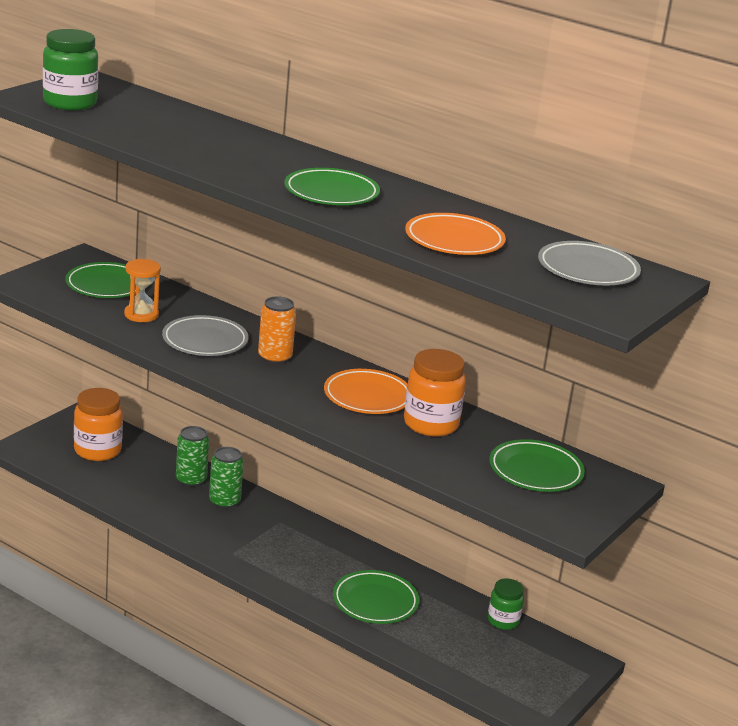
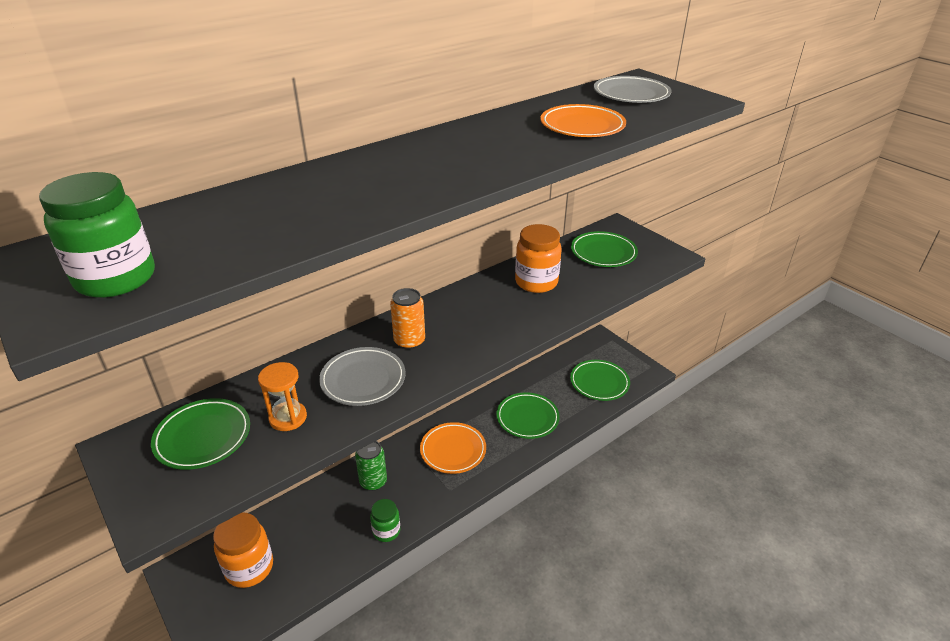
camera: 70 degrees left, 10 degrees up
green can [176,426,209,487] -> none
green plate [284,168,380,205] -> green plate moved to [570,360,630,401]
orange plate [324,369,408,414] -> orange plate moved to [420,422,486,474]
green jar [488,578,524,630] -> green jar moved to [370,499,400,542]

